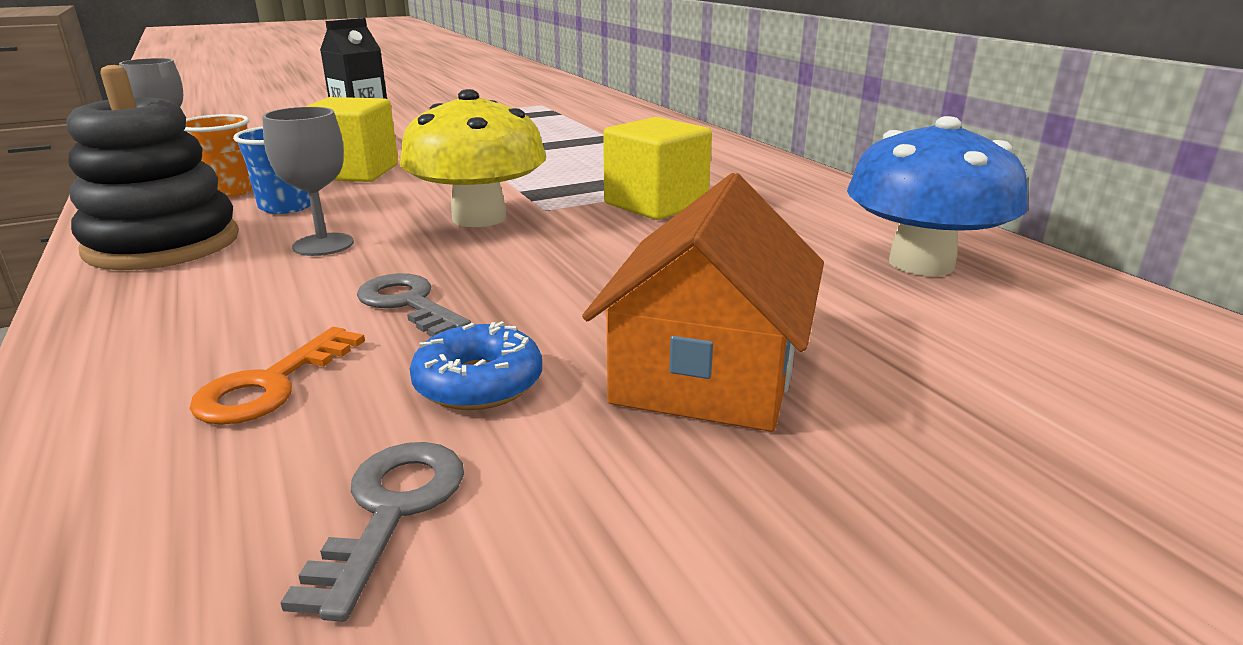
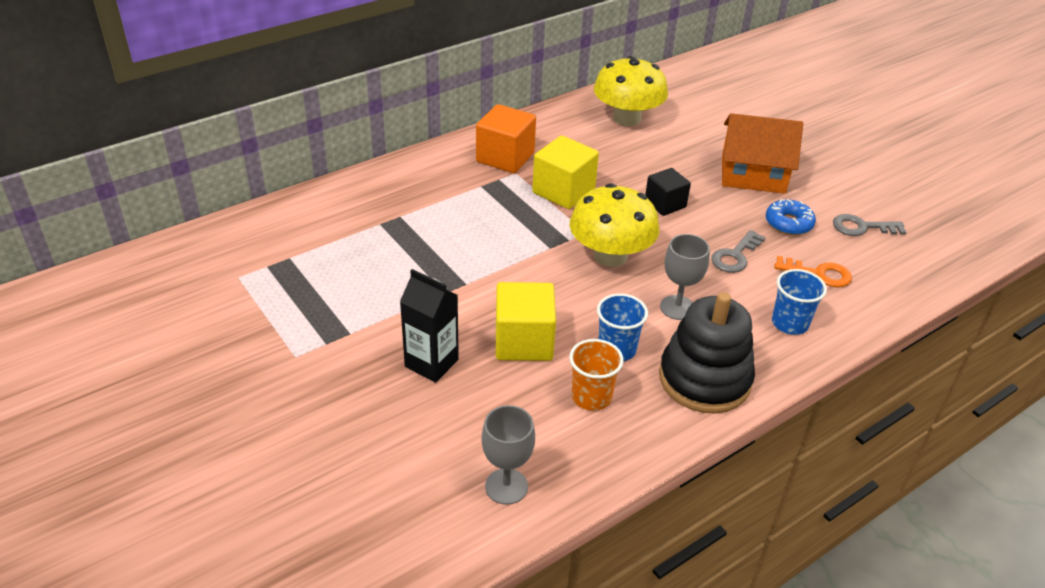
camera: 100 degrees left, 15 degrees up
blue mushroom [847,116,1028,276] -> yellow mushroom [594,56,668,126]
none -> orange cube [476,104,536,173]
none -> black cube [645,168,691,216]
none -> blue cup [772,269,827,335]

